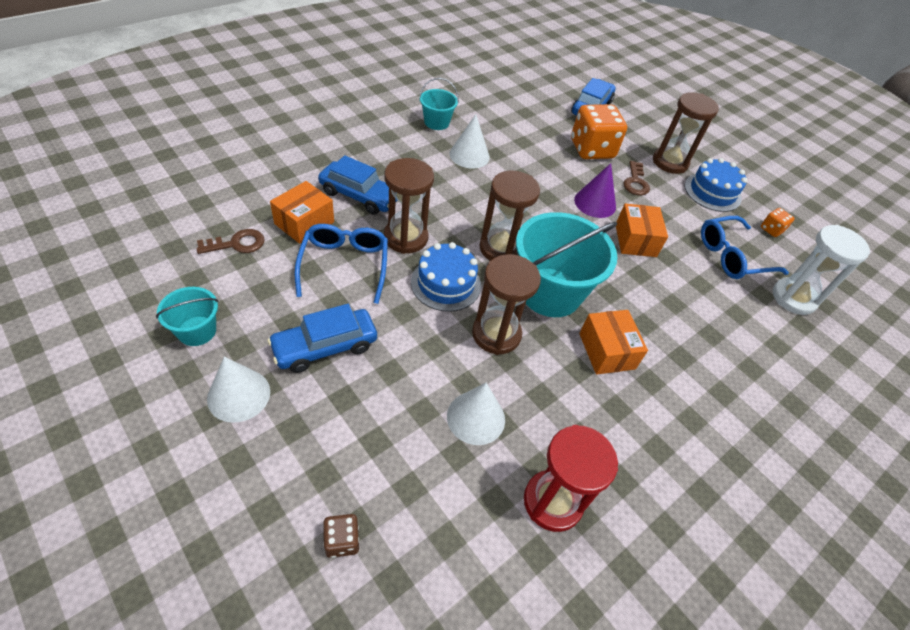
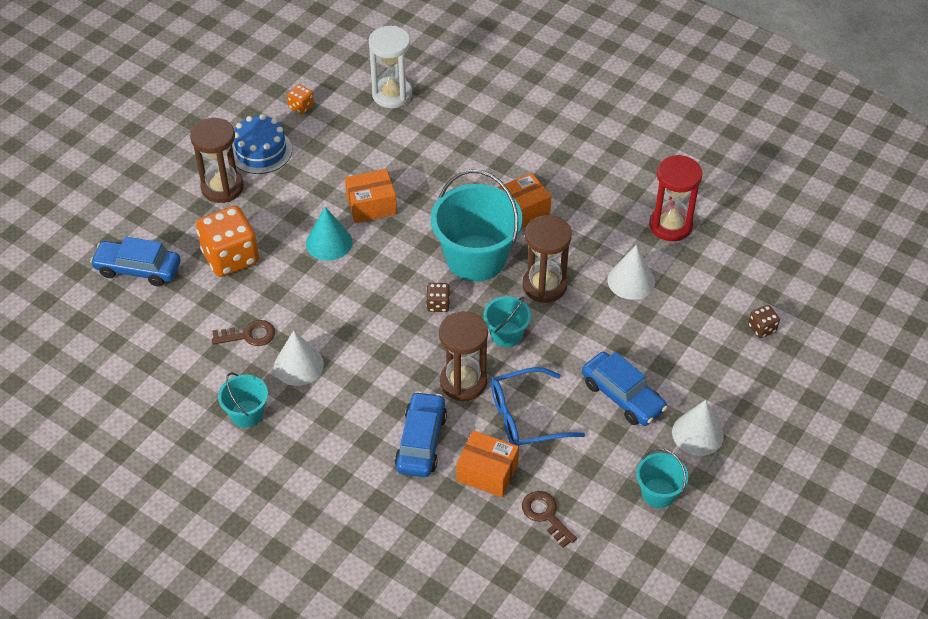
camera: 100 degrees left, 0 degrees up
blue cake [411,242,481,312] -> turquoise bucket [483,296,531,347]
brown hourglass [479,171,540,261] -> brown dice [426,283,450,312]
purple cone [574,163,616,218] -> turquoise cone [306,207,352,261]
brown key [623,161,650,195] -> brown key moved to [212,320,275,346]
blue glasses [701,216,789,279] -> none

